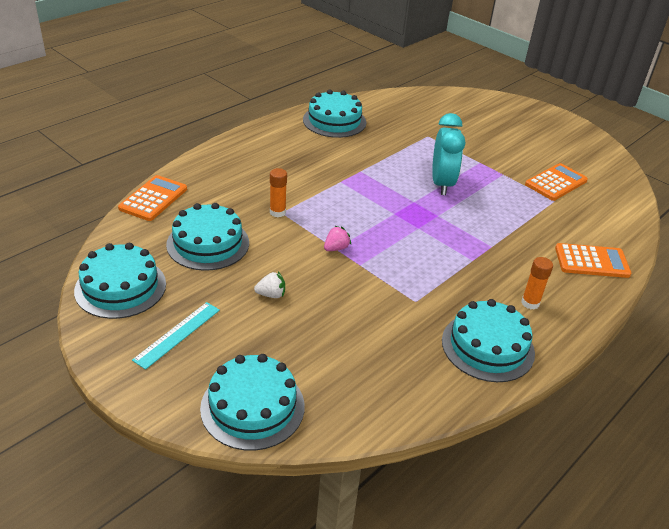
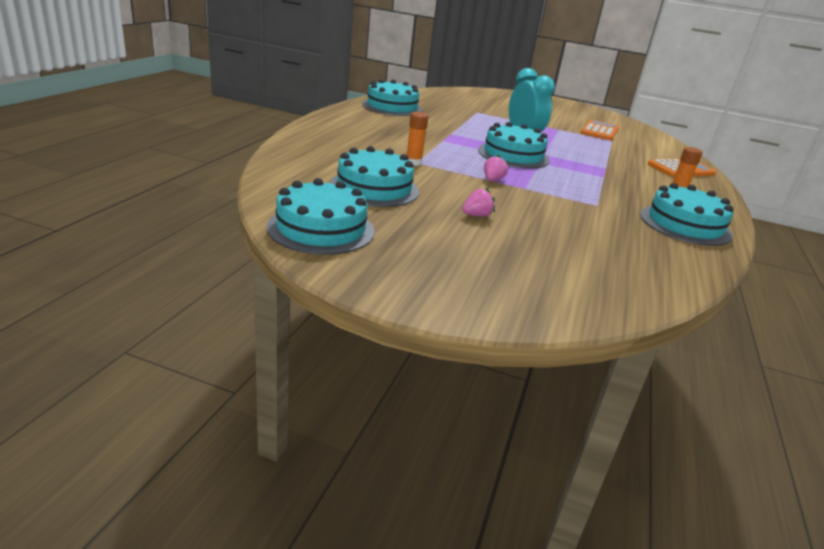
camera: 25 degrees left, 10 degrees down
orange calculator [118,175,187,221] -> none
turquoise ruler [132,302,220,370] -> none
turquoise cake [200,354,305,451] -> turquoise cake moved to [478,122,550,169]
white strawberry [254,272,285,298] -> pink strawberry [462,188,495,217]

